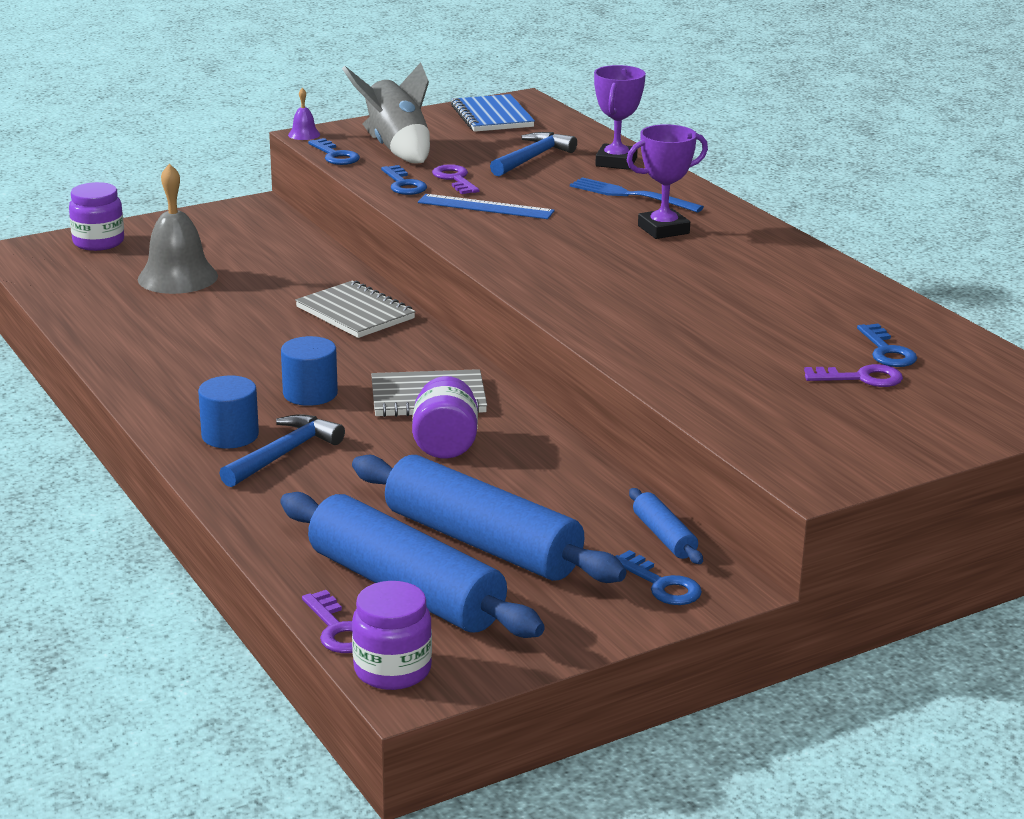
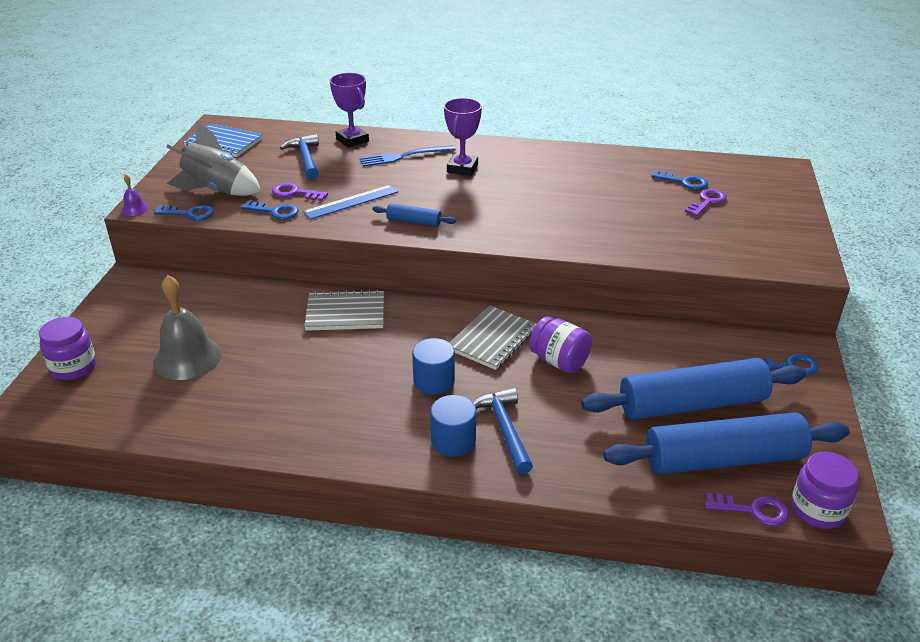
camera: 50 degrees left, 10 degrees up
blue rolling pin [629,488,703,564] -> blue rolling pin moved to [373,203,456,226]

